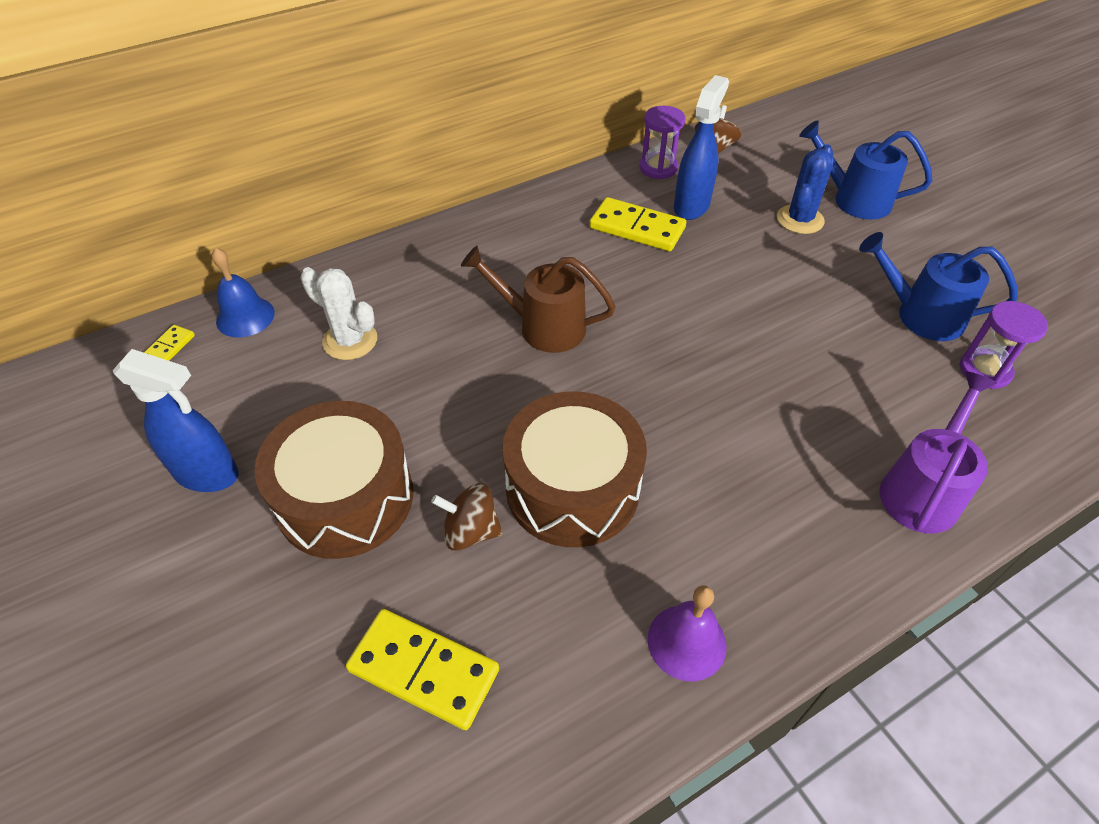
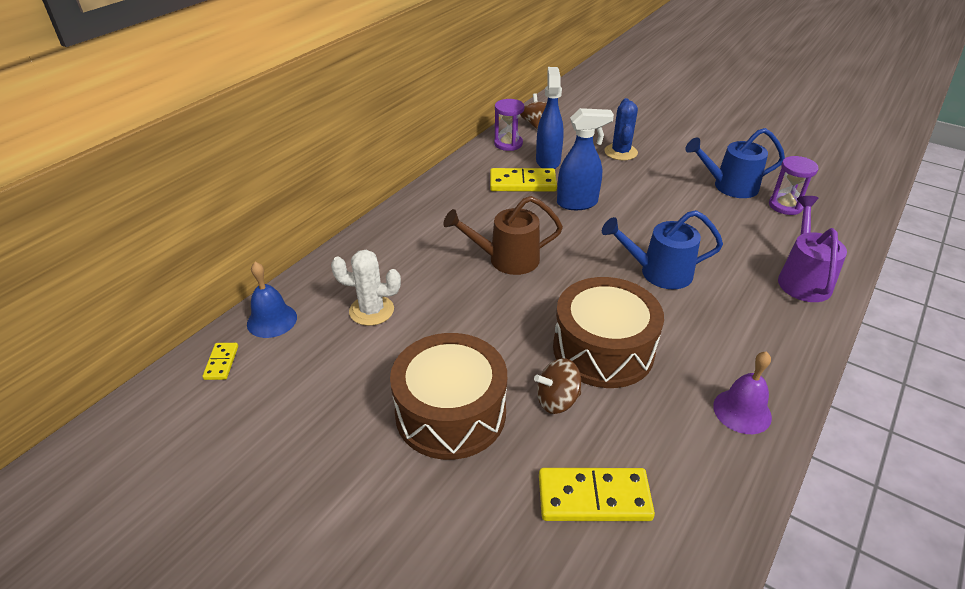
camera: 25 degrees left, 10 degrees down
blue spray bottle [113,349,239,492] -> blue spray bottle moved to [557,108,614,210]
blue watering can [799,120,932,220] -> blue watering can moved to [602,210,723,289]

